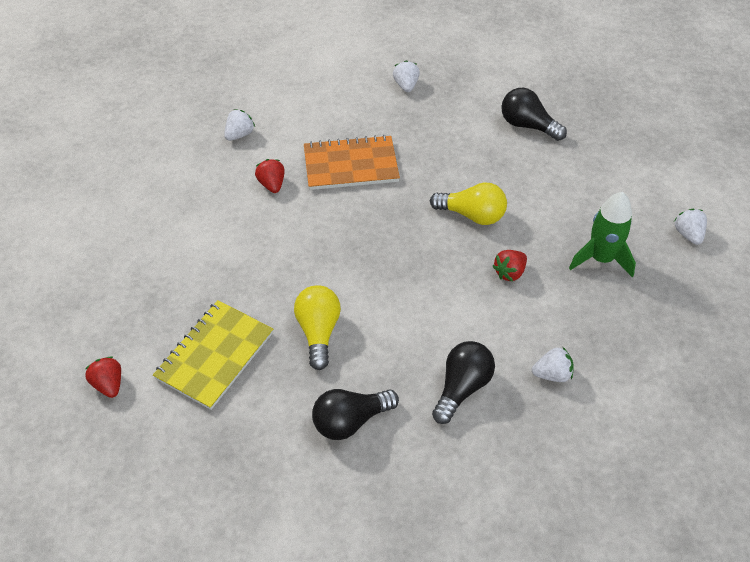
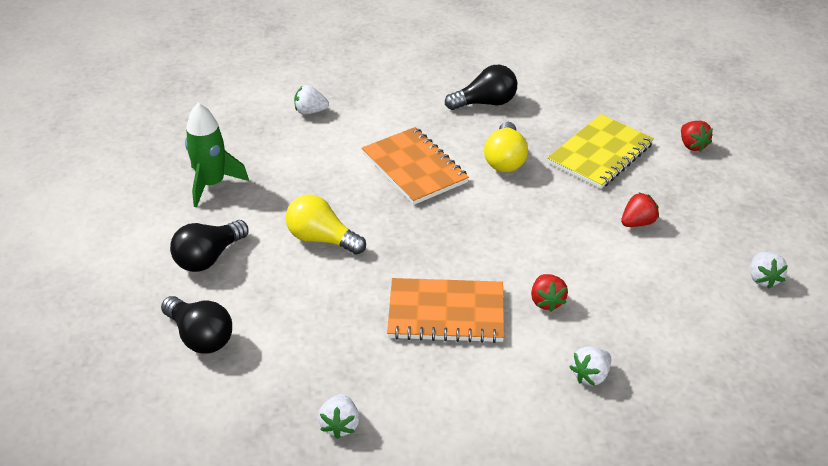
camera: 170 degrees left, 10 degrees down
black light bulb [432,341,495,424] -> black light bulb moved to [170,220,249,272]
red strawberry [493,250,527,282] -> red strawberry moved to [621,192,659,227]
white strawberry [674,209,707,245] -> white strawberry moved to [750,252,788,288]
none -> orange notebook [362,127,469,205]

